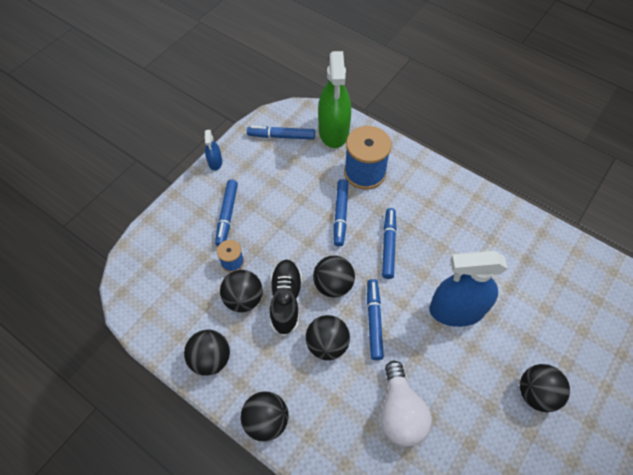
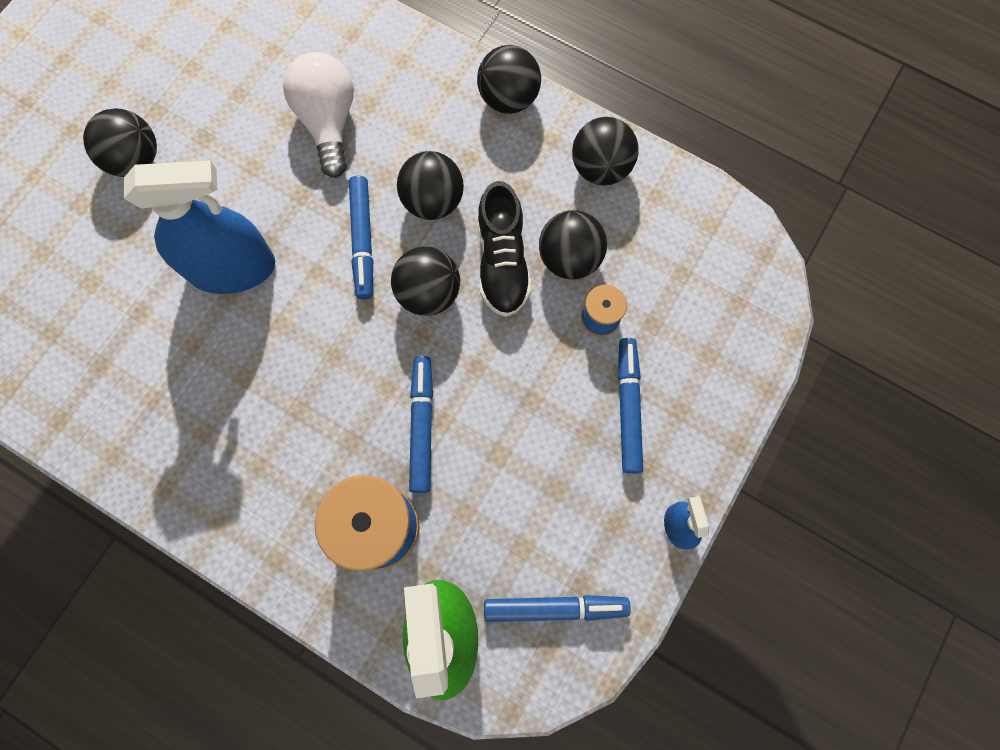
camera: 175 degrees right, 15 degrees up
blue marker [382,208,397,279] -> none

